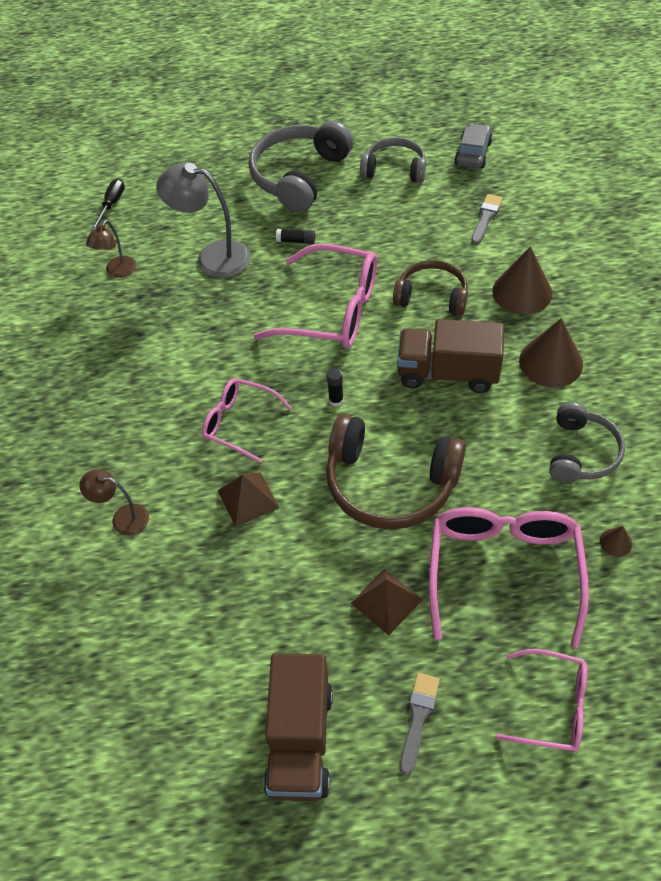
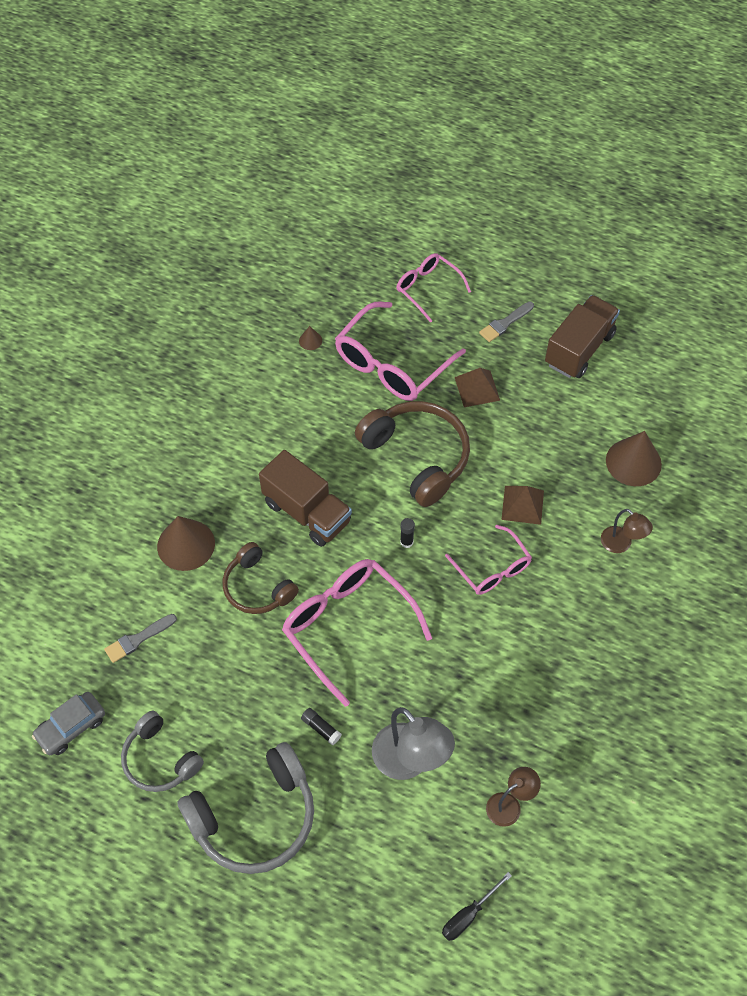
camera: 150 degrees left, 5 degrees up
brown cone [519,318,583,387] -> brown cone moved to [606,431,662,486]
grey headphones [549,402,625,483] -> none

